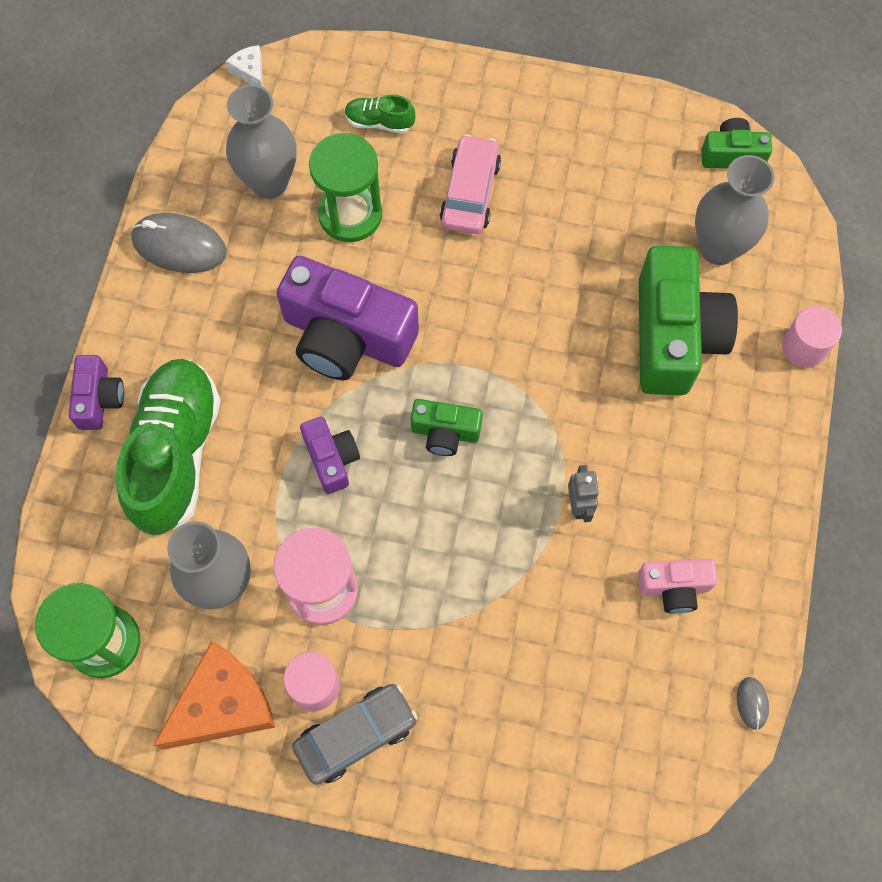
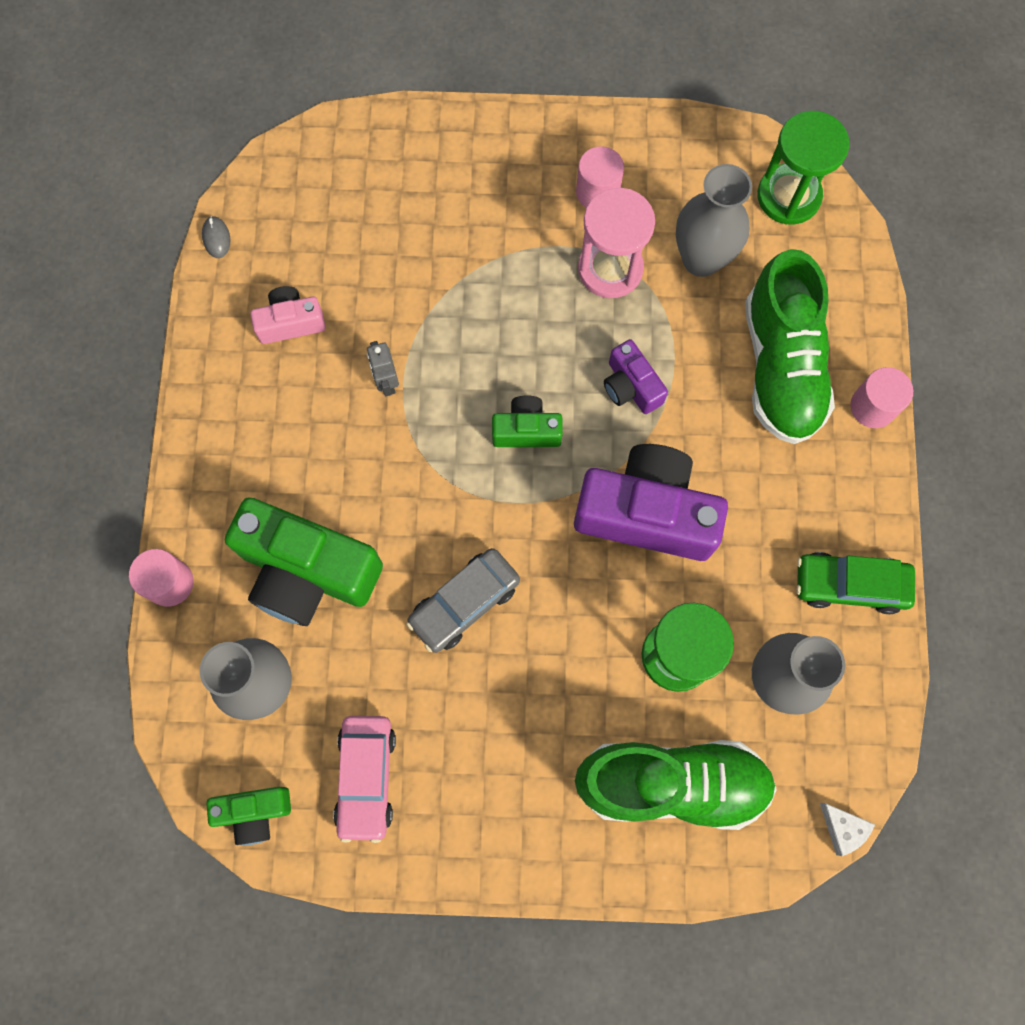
camera: 170 degrees right, 5 degrees up
purple camera [69,355,124,430] -> pink cylinder [850,367,913,428]
grey mouse [131,213,227,273] -> green car [796,552,915,614]
orange cheese [153,641,275,750] -> none
grey car [292,684,418,785] -> grey car moved to [406,548,520,653]
green shoe [345,95,415,134] -> green shoe [575,740,777,830], size x2.30
pink car [440,134,501,234] -> pink car moved to [333,716,396,843]
green camera [639,246,738,395] -> green camera turned 60 degrees counterclockwise [225,497,383,626]

